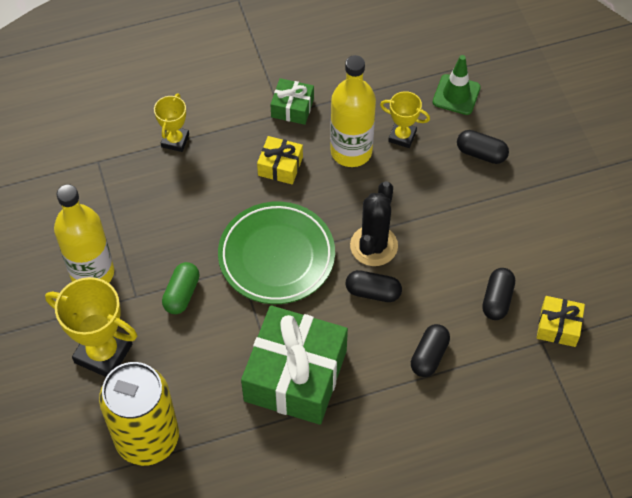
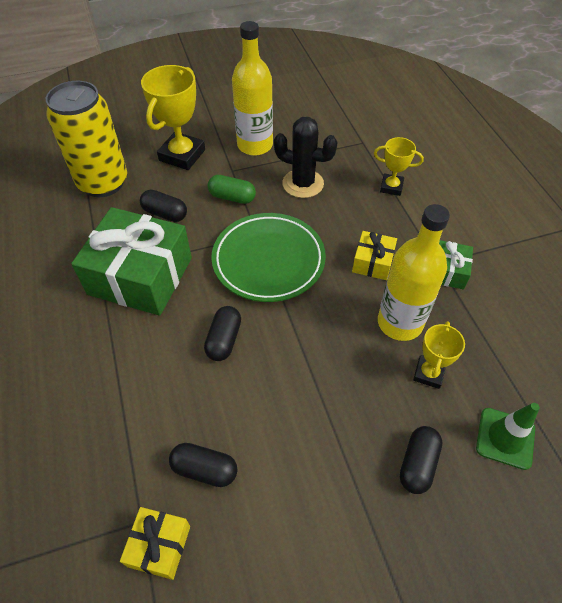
camera: 90 degrees right, 5 degrees down
black cactus [350,181,398,266] -> black cactus moved to [274,117,338,198]
black capsule [411,324,450,377] -> black capsule moved to [140,190,187,222]

